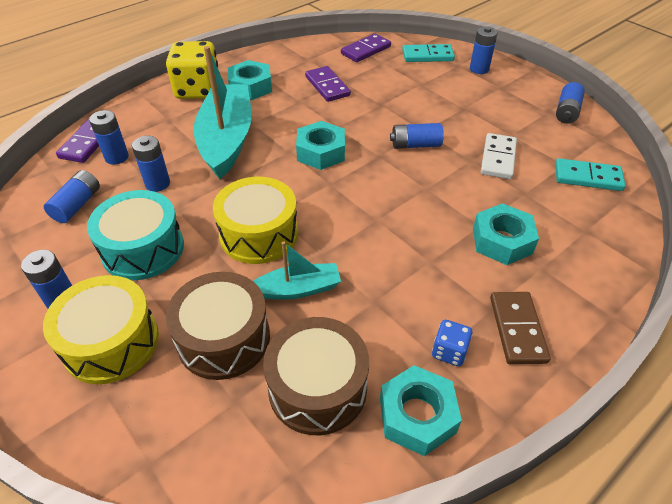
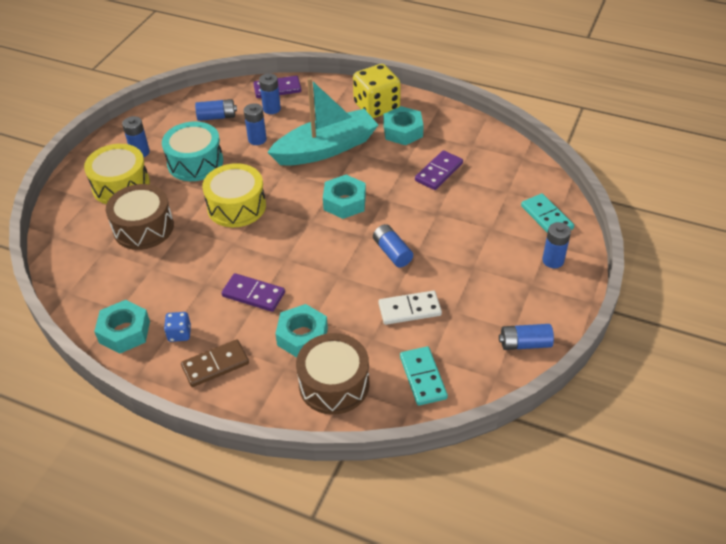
camera: 65 degrees right, 0 degrees up
turquoise boat [253,241,341,300] -> none
brown drum [263,317,369,435] -> brown drum moved to [296,333,370,415]
purple domino [341,34,391,62] -> purple domino moved to [221,273,285,312]

